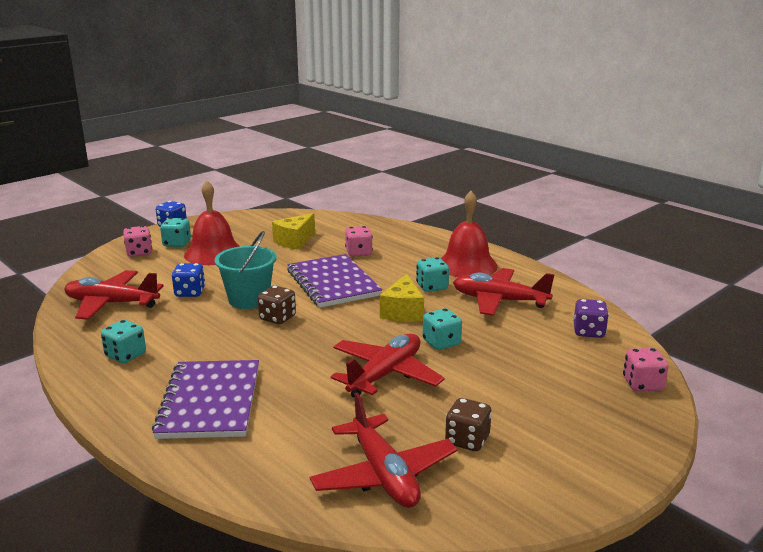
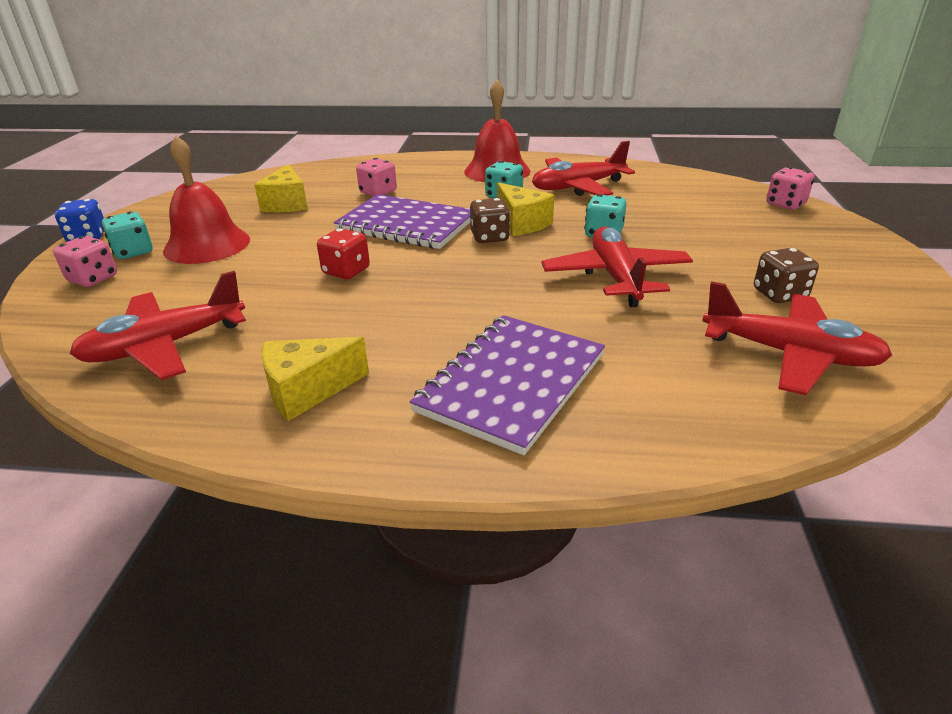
camera: 40 degrees left, 10 degrees up
turquoise dice [101,320,146,363] -> yellow cheese [262,337,369,421]
purple notebook [152,360,259,439] -> purple notebook turned 75 degrees clockwise [409,315,605,455]
blue dice [172,263,205,297] -> none
turquoise bucket [215,231,277,309] -> red dice [317,228,370,279]
brown dice [258,286,296,324] -> brown dice moved to [470,198,510,243]
purple dice [574,299,609,338] -> none

